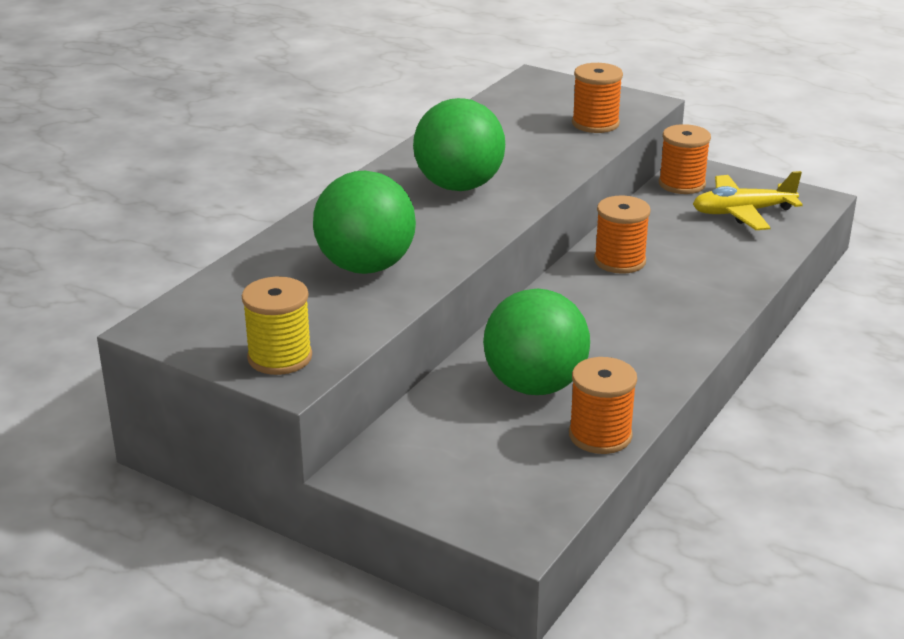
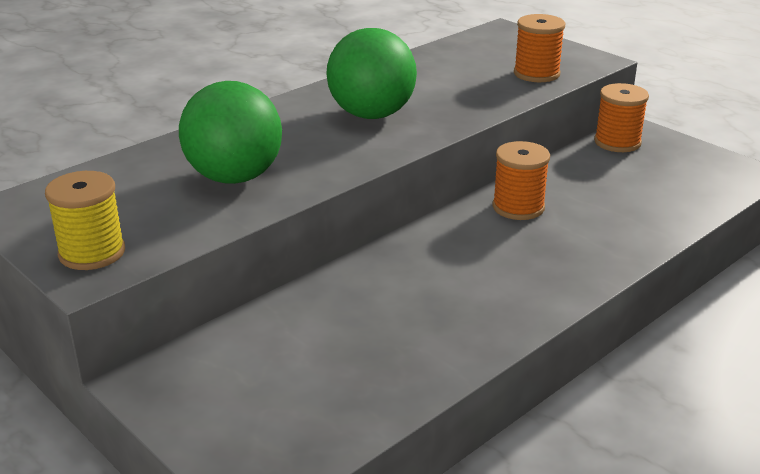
camera: 15 degrees right, 0 degrees up
green ball [483,289,590,395] -> none
orange spool [569,357,637,454] -> none
yellow plane [693,171,803,230] -> none

